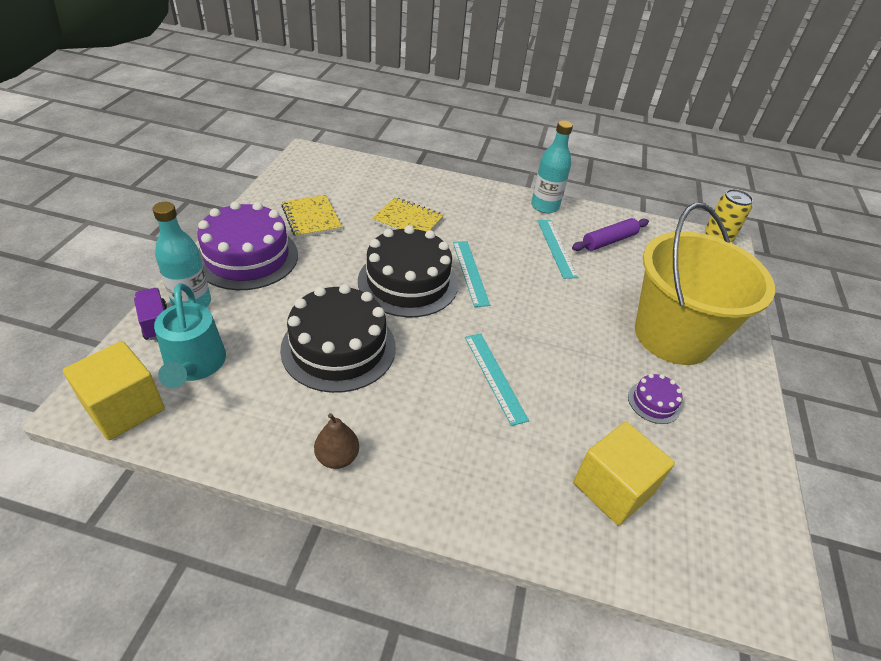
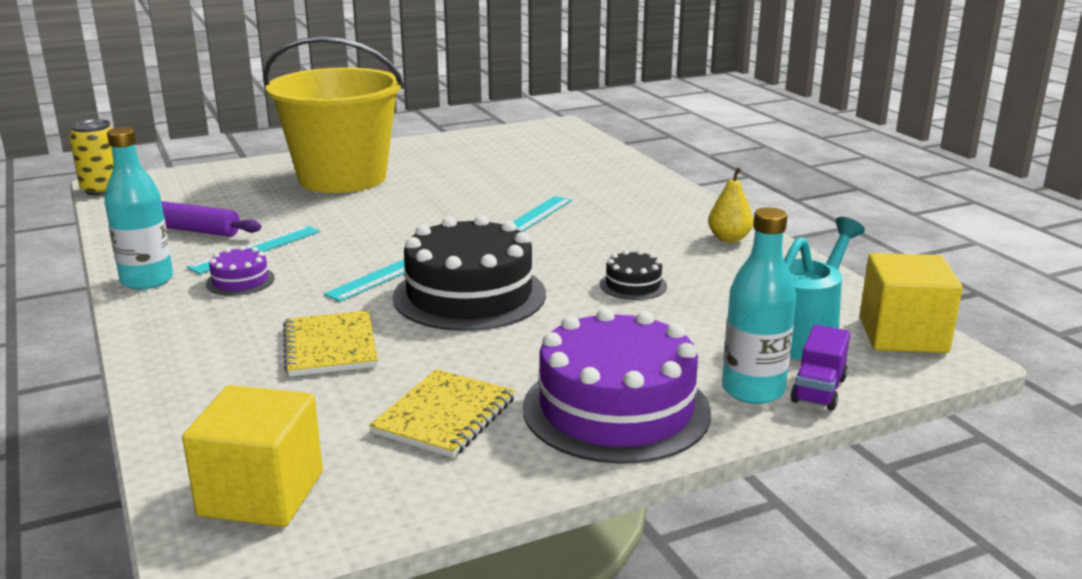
camera: 125 degrees left, 20 degrees down
black cake [280,284,396,393] -> black cake [600,250,667,300], size x0.45
brown pear [314,413,359,469] -> yellow pear [708,167,753,243]
yellow cube [573,421,675,526] -> yellow cube moved to [182,385,323,527]
purple cake [628,374,683,424] -> purple cake moved to [206,246,275,296]

